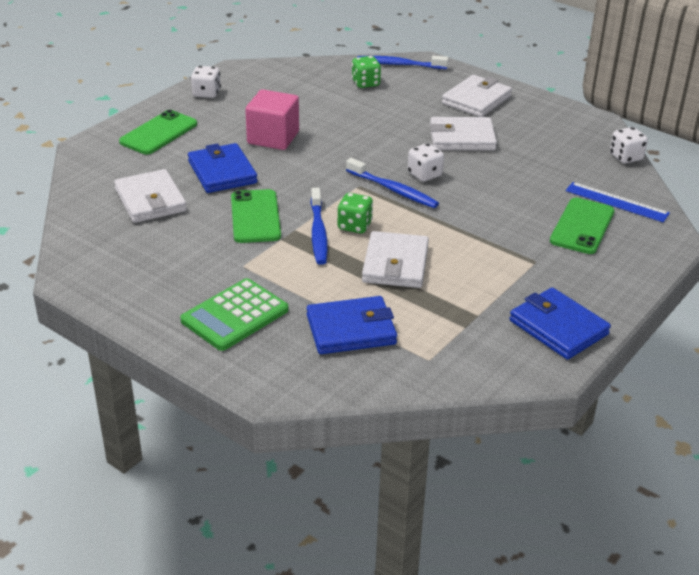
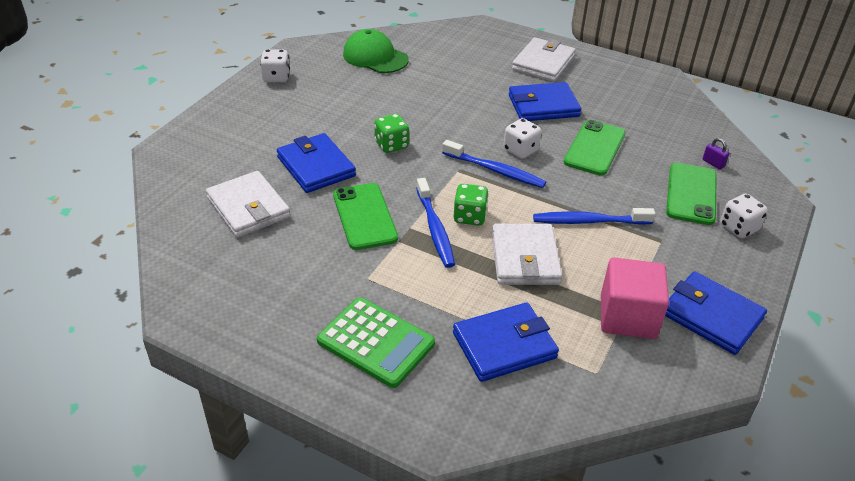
camera: 10 degrees left, 5 degrees up
green phone [119,110,197,154] -> green phone moved to [563,120,626,175]
green calculator [180,278,289,351] -> green calculator turned 90 degrees counterclockwise [317,297,435,388]
pink cube [245,89,299,150] -> pink cube moved to [601,258,669,339]
green dice [352,56,381,88] -> green dice moved to [374,114,409,153]
blue toothbrush [357,56,449,69] -> blue toothbrush moved to [533,208,655,225]
white wallet [430,117,497,151] -> blue wallet [509,82,581,121]
blue ruler [566,182,670,222] -> purple padlock [703,138,729,170]
white dice [610,127,648,164] -> white dice moved to [720,193,768,238]
none -> green cap [343,29,409,73]

